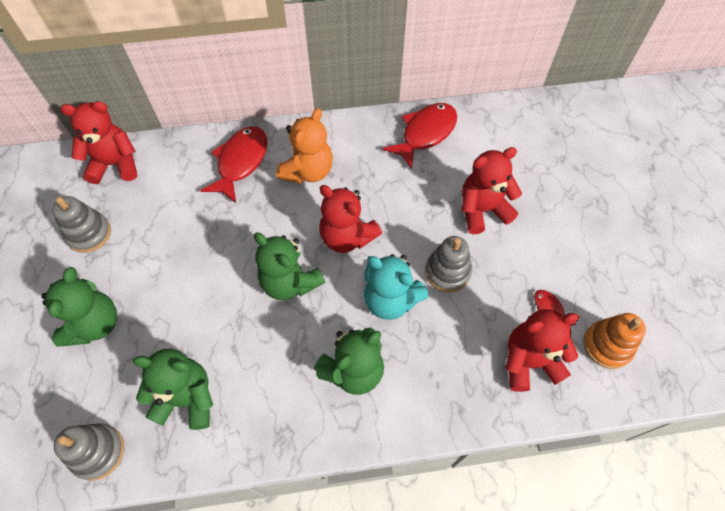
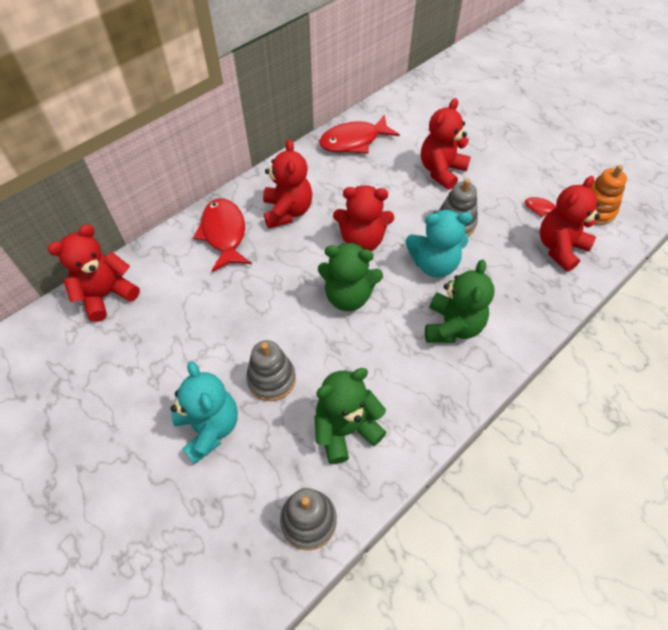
camera: 35 degrees left, 5 degrees down
green teddy bear [41,267,117,347] -> turquoise teddy bear [171,361,238,464]
grey stacking toy [52,196,111,253] -> grey stacking toy moved to [246,340,296,401]
orange teddy bear [276,108,333,184] -> red teddy bear [263,139,312,228]
red fish [382,103,457,170] -> red fish turned 120 degrees counterclockwise [319,114,400,153]

